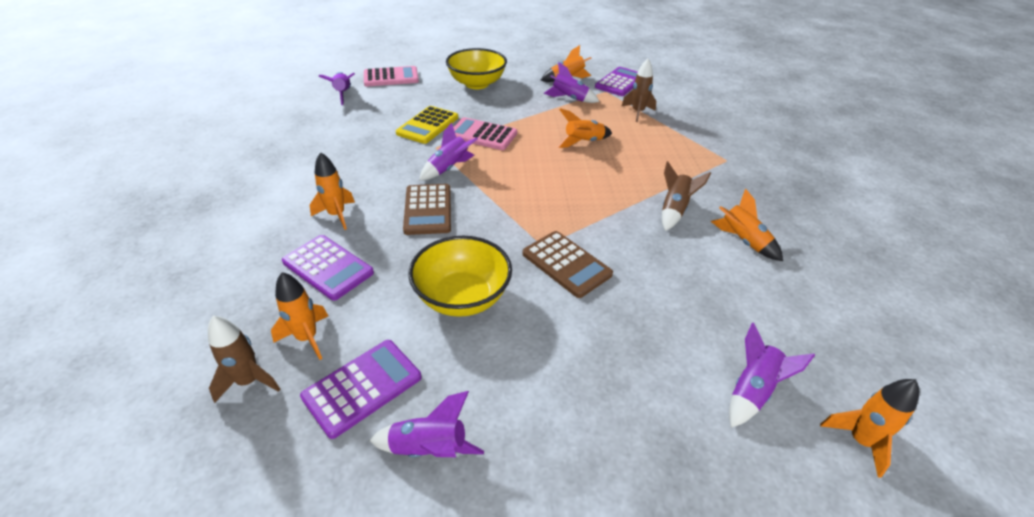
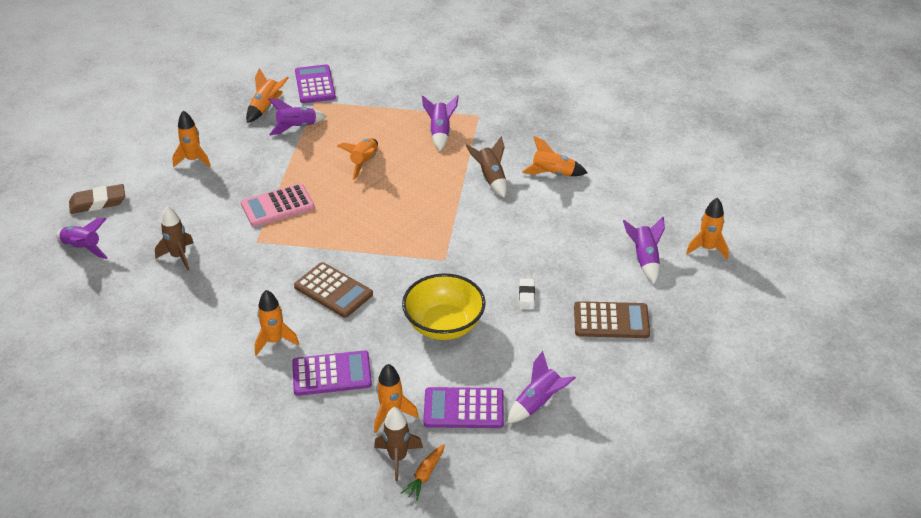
camera: 45 degrees left, 0 degrees up
purple calculator [300,340,421,439] -> purple calculator turned 90 degrees counterclockwise [423,387,504,428]
pink calculator [364,66,419,87] -> brown eraser [69,184,125,214]
yellow calculator [396,106,458,144] -> none
purple rocket [419,123,478,180] -> purple rocket moved to [422,95,459,151]
yellow bowl [446,48,507,89] -> orange rocket [172,110,211,167]
brown calculator [522,231,613,298] -> brown calculator moved to [574,301,650,338]
brown rocket [621,59,656,122] -> brown rocket moved to [155,206,194,271]
none -> orange carrot [401,444,445,501]
none -> white eraser [519,279,535,310]

